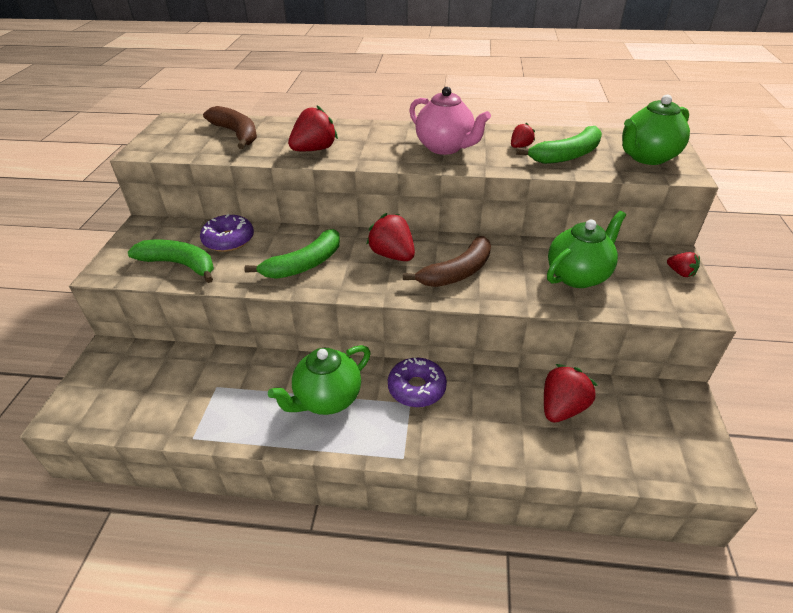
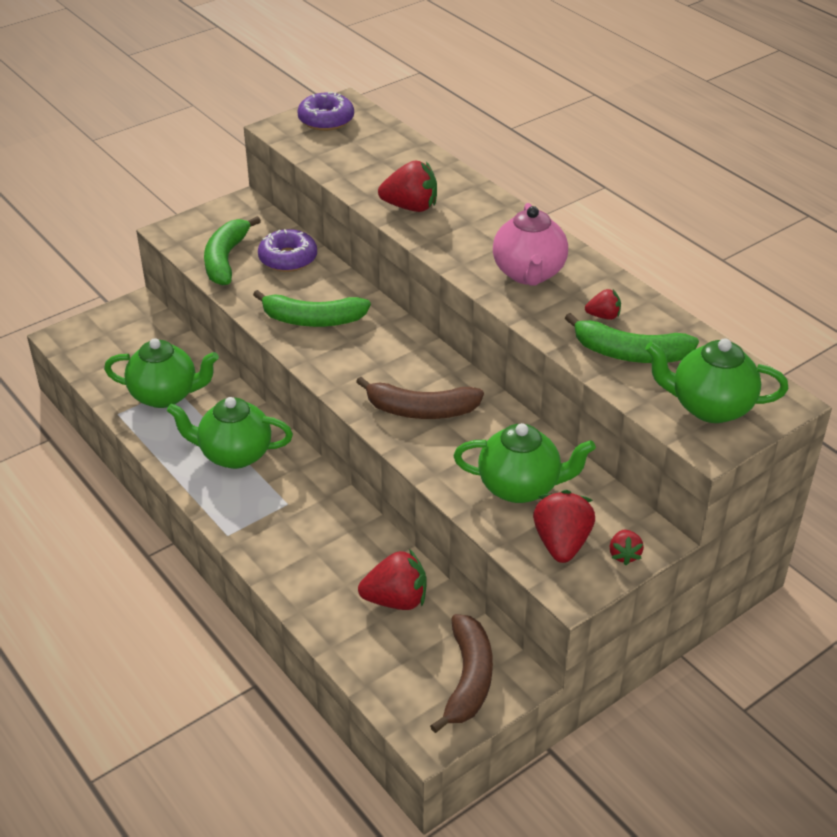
camera: 45 degrees right, 0 degrees up
green banana [128,240,214,283] -> green banana turned 150 degrees counterclockwise [204,216,261,285]
brown banana [203,106,257,149] -> brown banana moved to [430,614,493,733]
red strawberry [366,213,415,261] -> red strawberry moved to [533,490,595,563]
purple donut [388,358,447,407] -> purple donut moved to [297,92,354,131]
none -> green teapot [104,338,219,408]

